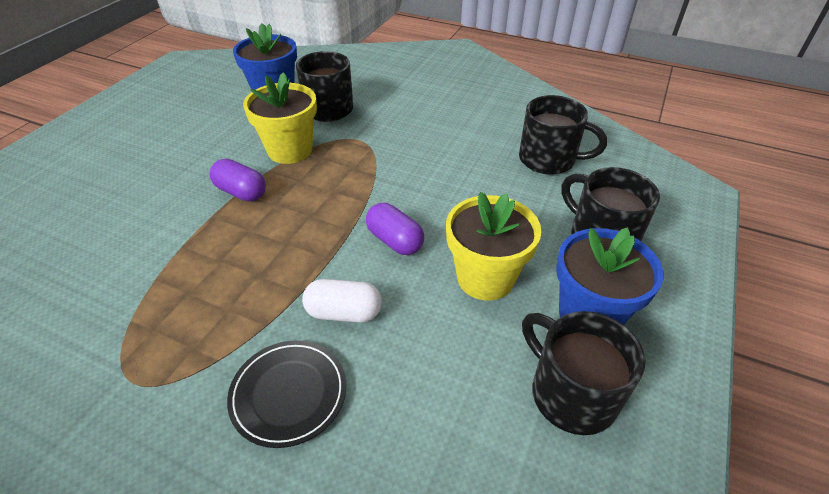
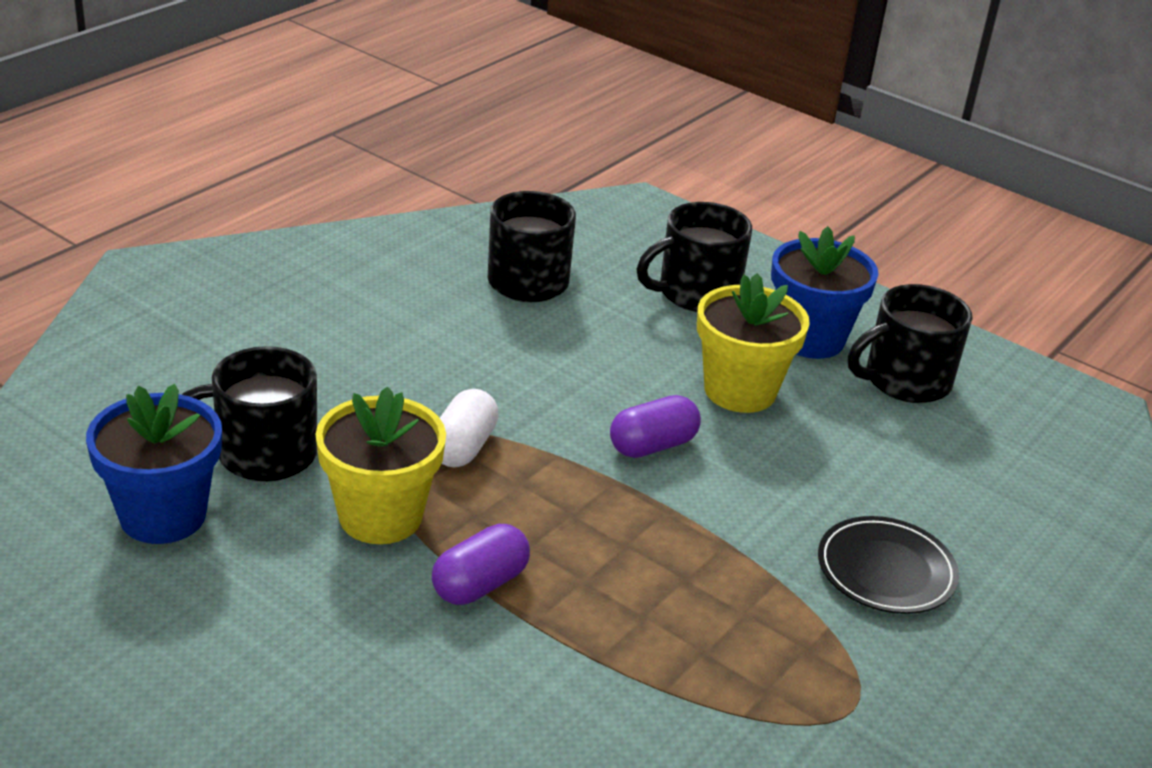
camera: 80 degrees left, 10 degrees down
white capsule [302,279,382,323] -> white capsule moved to [440,389,499,467]

